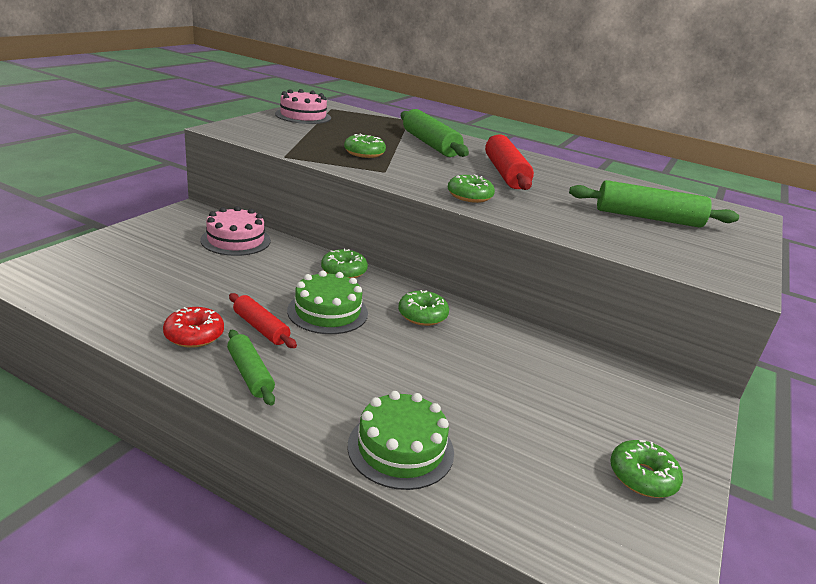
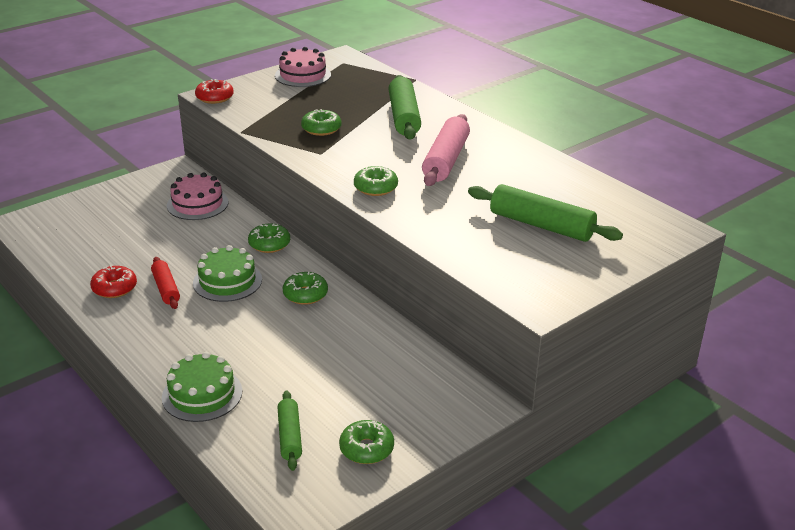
camera: 25 degrees right, 5 degrees up
green rolling pin [227,329,275,406] -> green rolling pin moved to [277,390,302,471]
red rolling pin [485,134,534,190] -> pink rolling pin [422,114,470,186]
none -> red donut [195,79,234,104]

